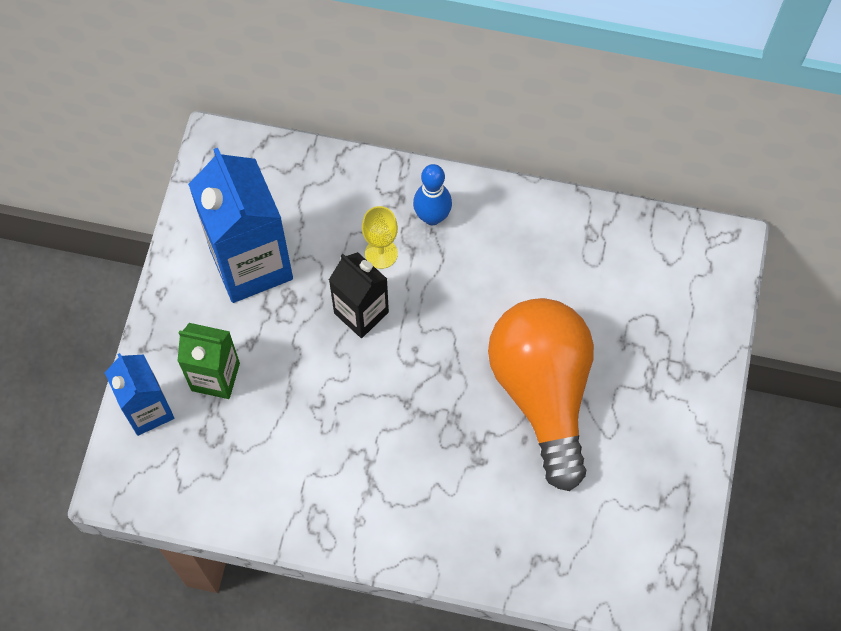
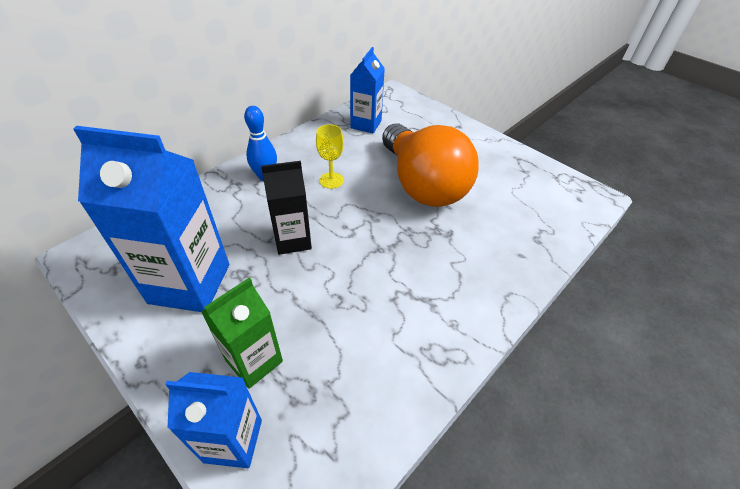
camera: 60 degrees left, 20 degrees down
yellow goblet [362,206,398,269] -> yellow goblet moved to [316,124,344,189]
orange light bulb [488,298,594,491] -> orange light bulb turned 135 degrees counterclockwise [382,124,479,207]
none -> blue carton [350,47,385,133]

